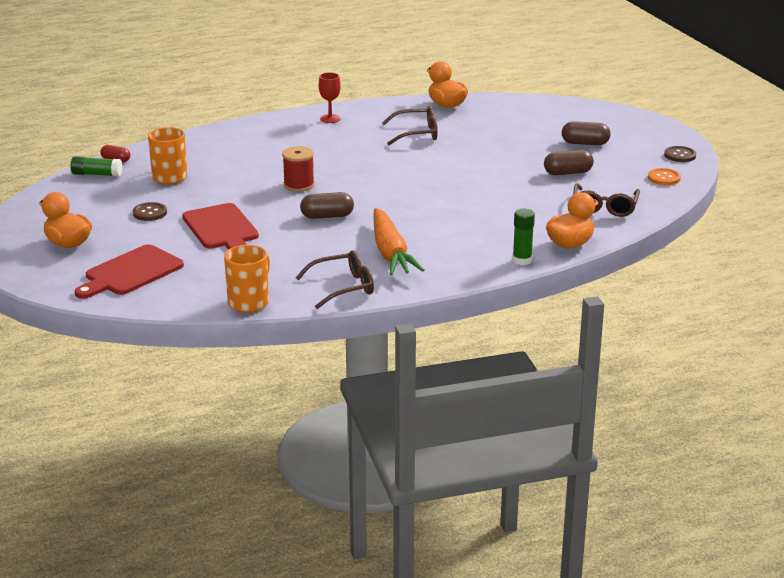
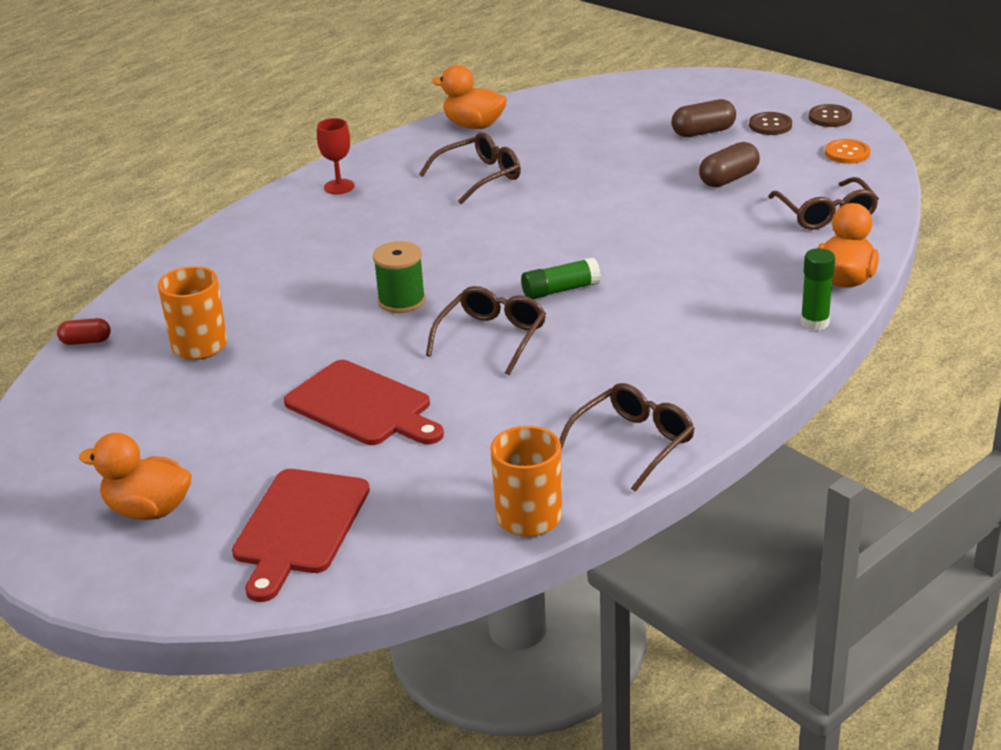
camera: 25 degrees left, 5 degrees up
green glue stick [71,156,122,177] -> green glue stick moved to [521,257,601,299]
brown button [133,202,167,221] -> brown button moved to [749,112,792,135]
red spool [282,146,315,192] -> green spool [373,241,426,313]
brown capsule [300,192,354,219] -> brown glasses [426,286,546,375]
orange carrot [373,208,424,275] -> none

